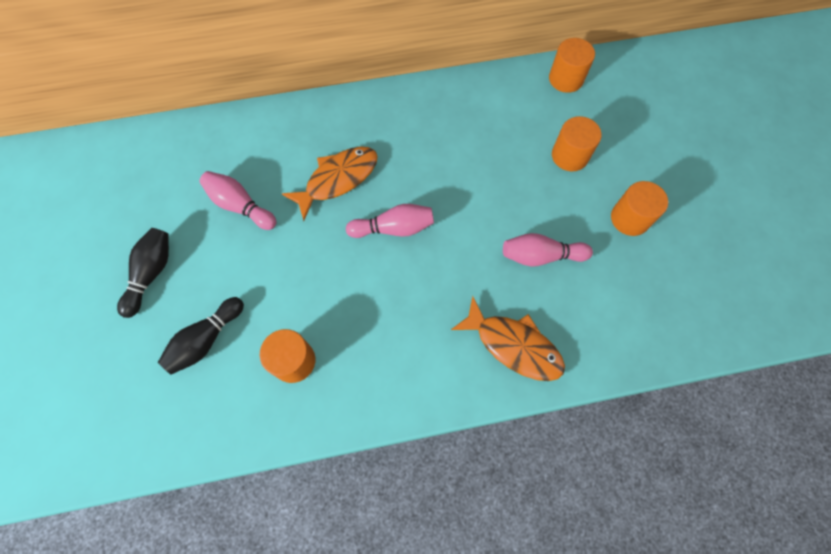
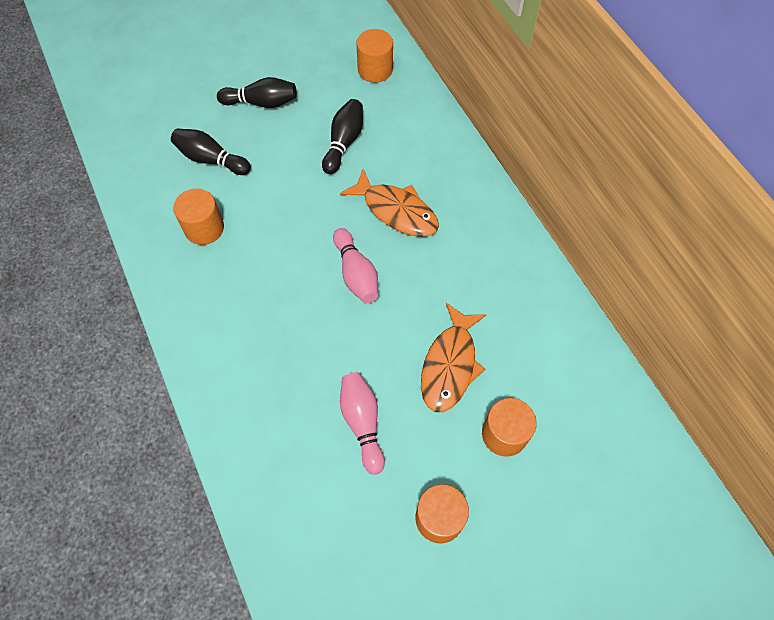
camera: 75 degrees right, 5 degrees down
pink bowling pin [199,171,277,230] -> black bowling pin [322,99,363,174]
orange fish [451,296,565,381] -> orange fish moved to [421,303,487,412]
orange cylinder [549,38,595,93] -> orange cylinder moved to [356,29,393,83]

